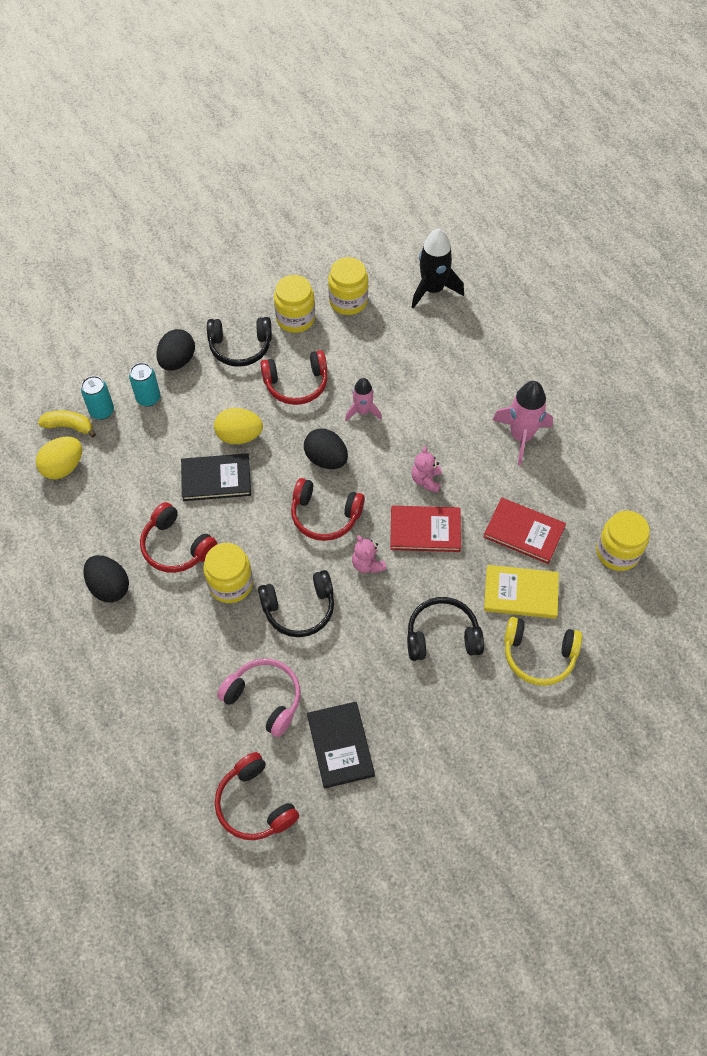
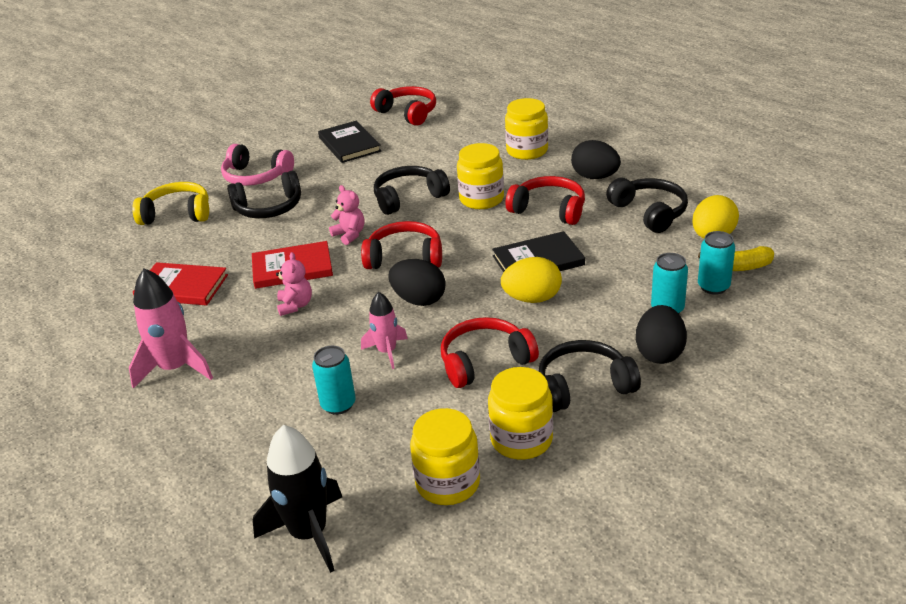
camera: 170 degrees right, 25 degrees down
pink headphones [217,658,301,737] -> pink headphones moved to [221,144,294,186]
yellow book [484,565,559,619] -> none
yellow jar [596,511,650,571] -> yellow jar moved to [505,98,548,160]
none -> turquoise can [312,346,356,415]
none -> black headphones [606,178,688,233]

